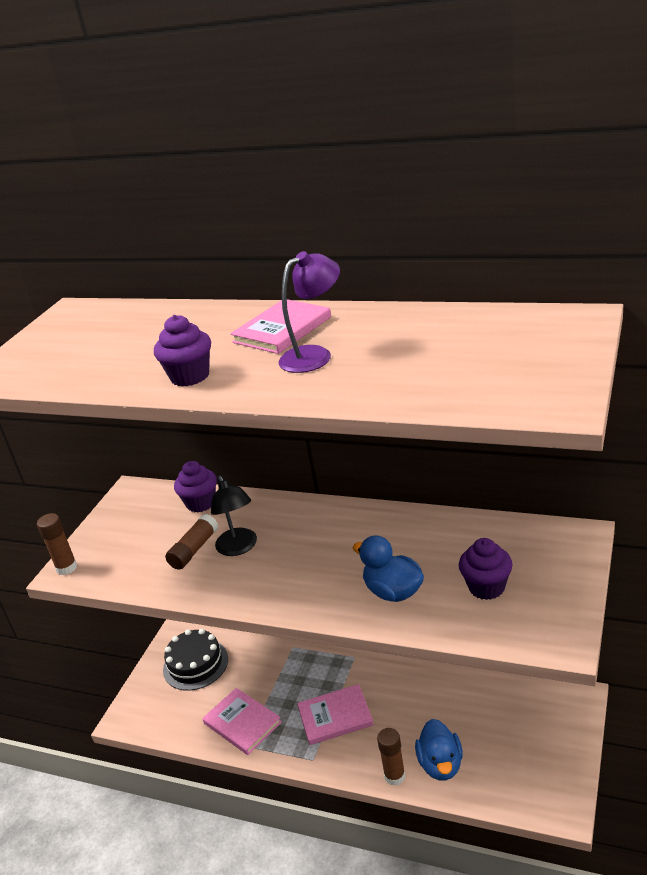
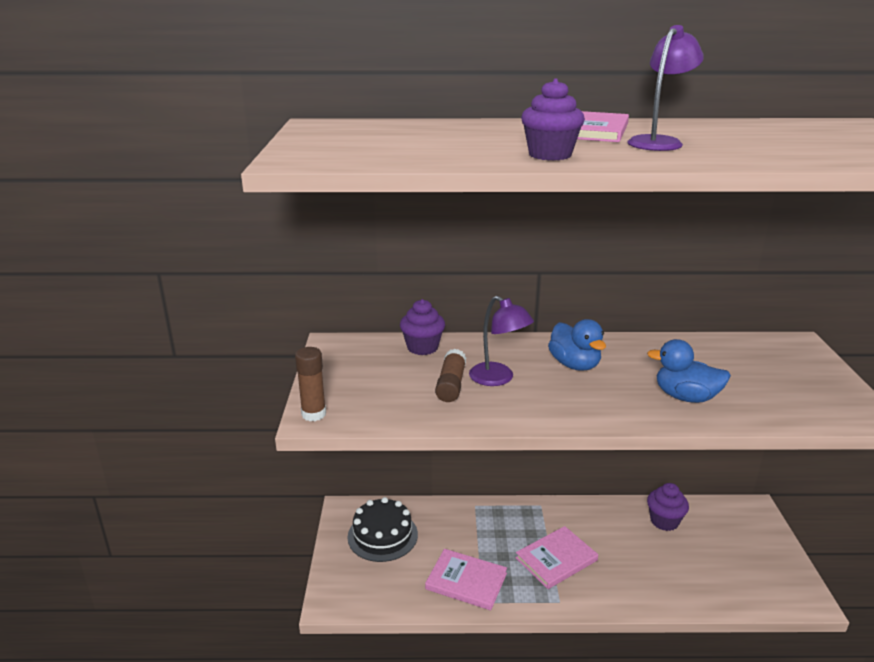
camera: 25 degrees left, 5 degrees down
black lamp [211,476,257,556] -> purple lamp [469,296,534,386]
brown glue stick [377,728,405,786] -> none
blue duck [415,719,463,780] -> blue duck moved to [548,319,606,371]
purple cupcake [459,538,513,600] -> purple cupcake moved to [647,483,689,531]

